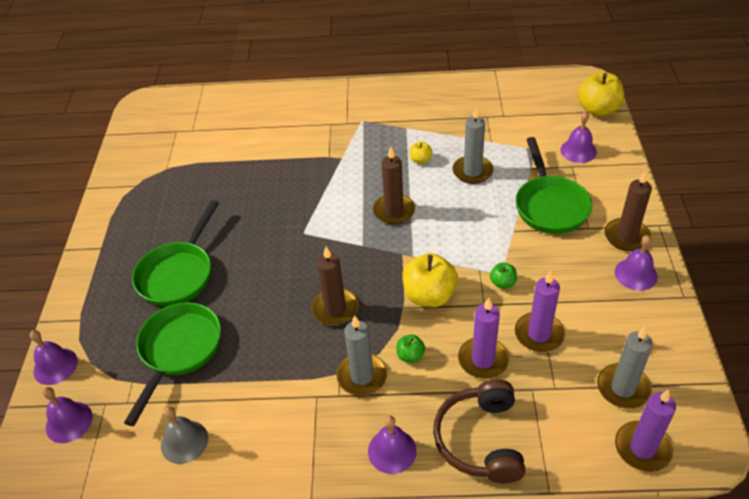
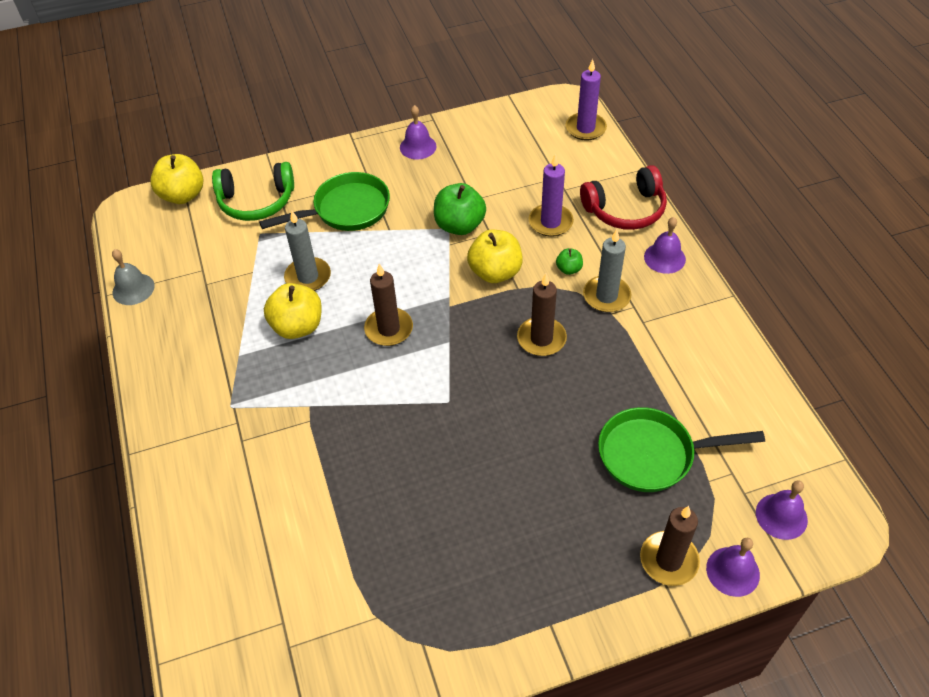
camera: 110 degrees left, 5 degrees up
green pan [132,200,219,306] -> none
grey bell [161,407,208,464] -> grey bell moved to [112,249,155,305]
yellow apple [410,141,433,164] -> yellow apple [264,283,322,339], size x2.03
brown headphones [433,379,526,483] -> red headphones [580,165,667,230]
green apple [490,263,517,289] -> green apple [434,183,486,235], size x2.03
purple candle [515,271,565,352] -> none
purple bell [560,111,597,163] -> green headphones [212,162,294,221]
grey candle [597,327,653,409] -> none
brown candle [605,170,652,251] -> brown candle moved to [640,506,700,586]

